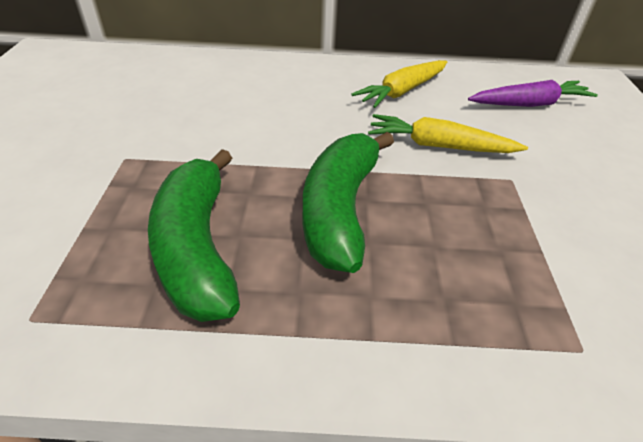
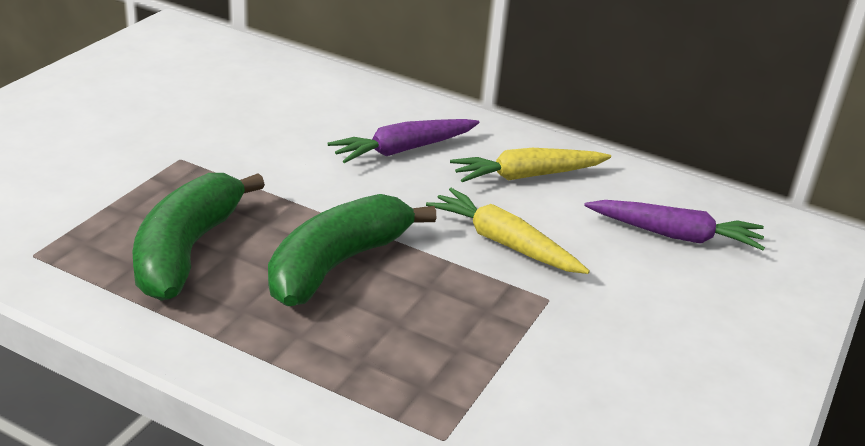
camera: 25 degrees right, 10 degrees down
none -> purple carrot [328,119,479,163]

